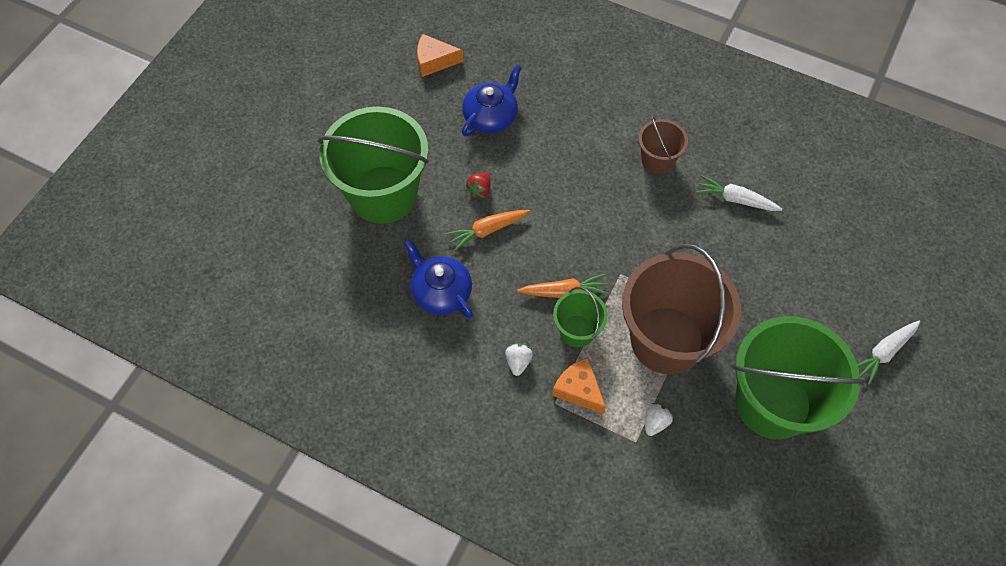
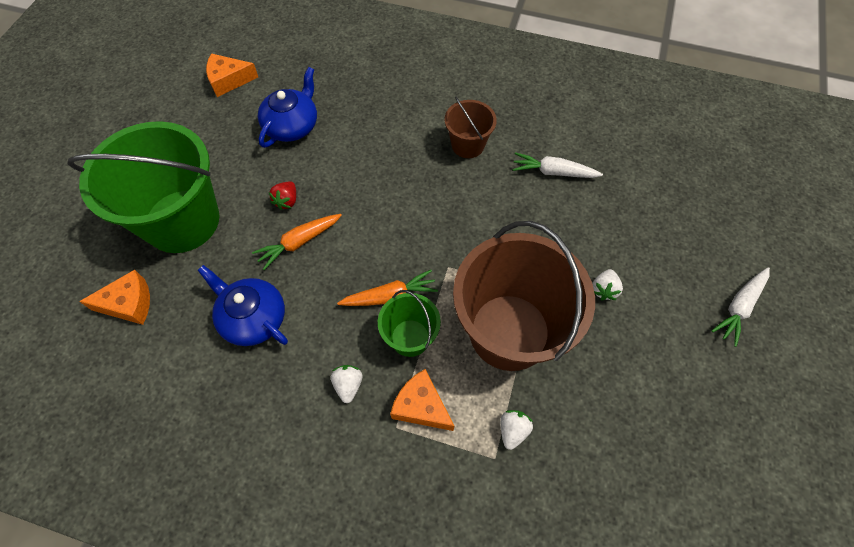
camera: 10 degrees left, 0 degrees up
green bucket [733,316,865,439] -> none
none -> orange cheese [79,270,150,325]
none -> white strawberry [593,269,623,300]

